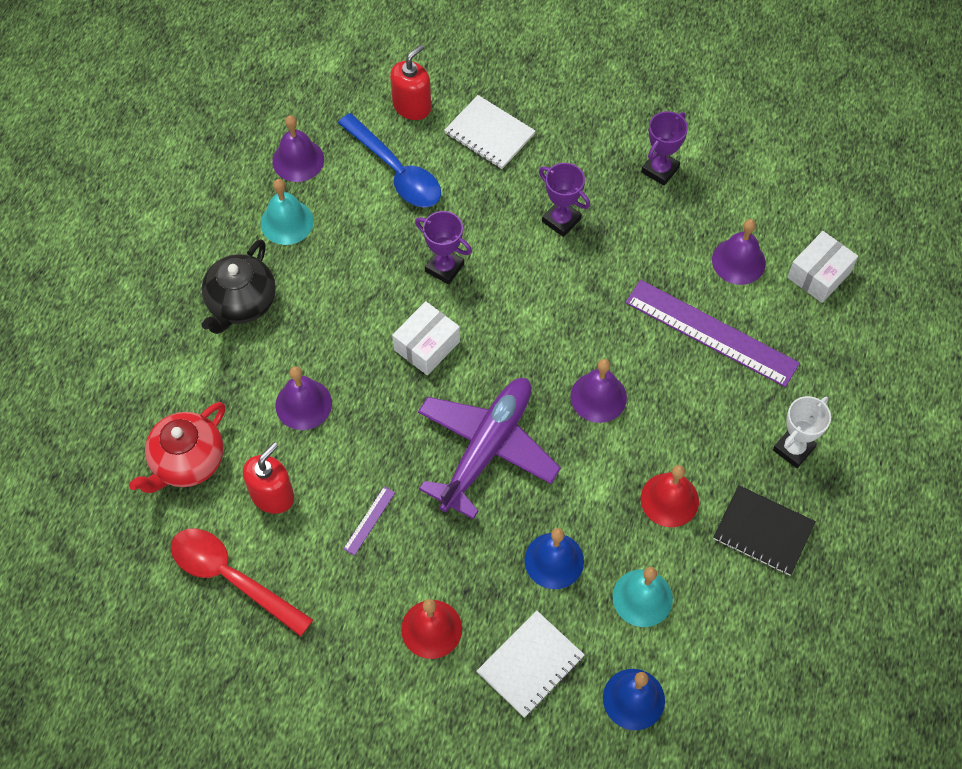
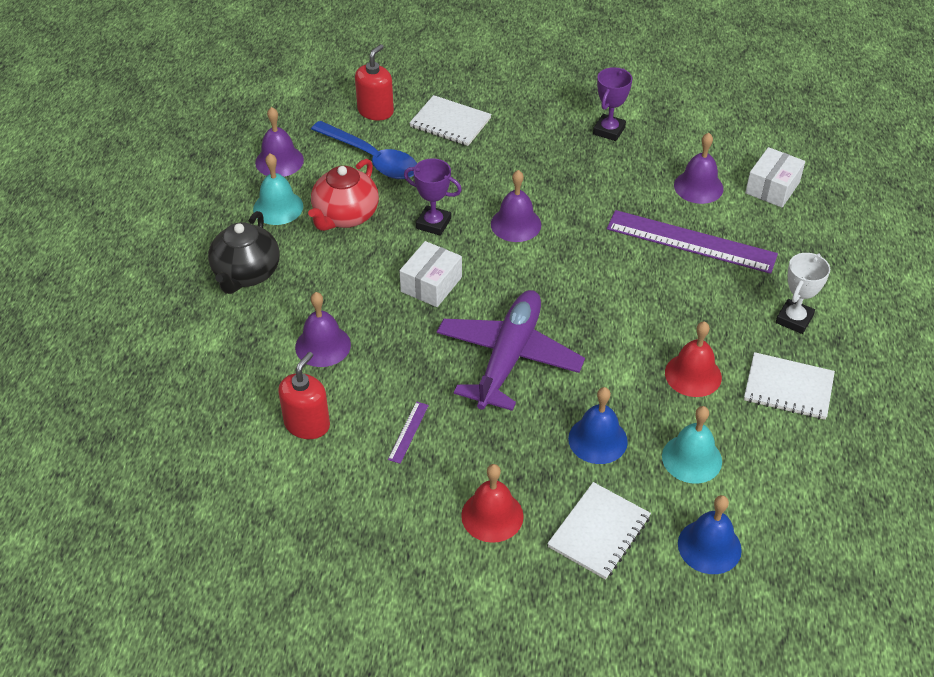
camera: 10 degrees left, 15 degrees down
red teapot [129,402,225,493] -> red teapot moved to [308,159,379,231]
red spoon [171,528,313,637] -> none
purple trophy [539,163,590,237] -> none
purple bell [571,359,627,423] -> purple bell moved to [491,170,541,242]
black notebook [713,485,816,576] -> white notebook [744,352,835,420]

